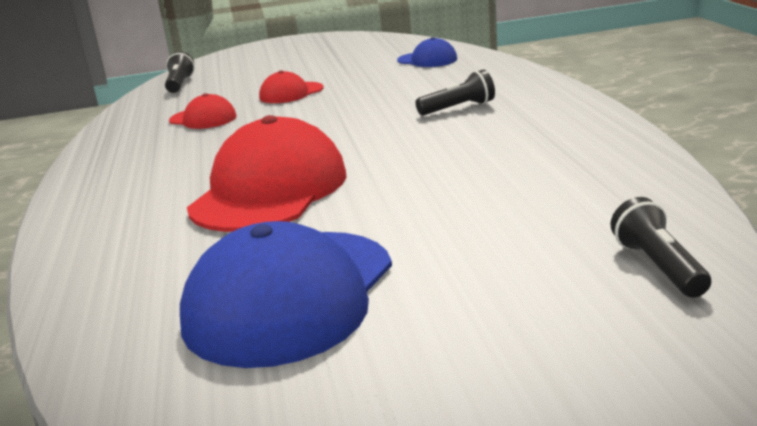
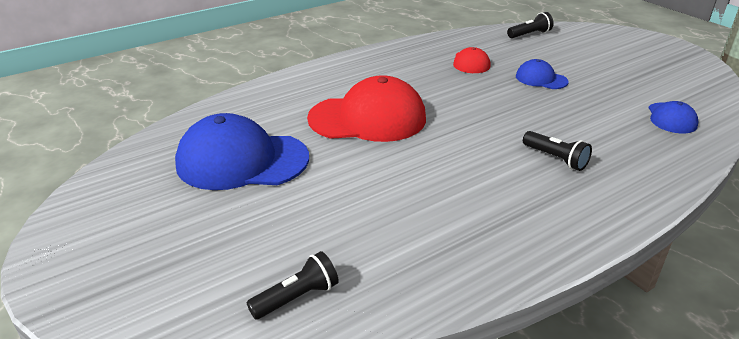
camera: 65 degrees right, 10 degrees up
red cap [259,70,324,103] -> blue cap [516,59,569,89]

